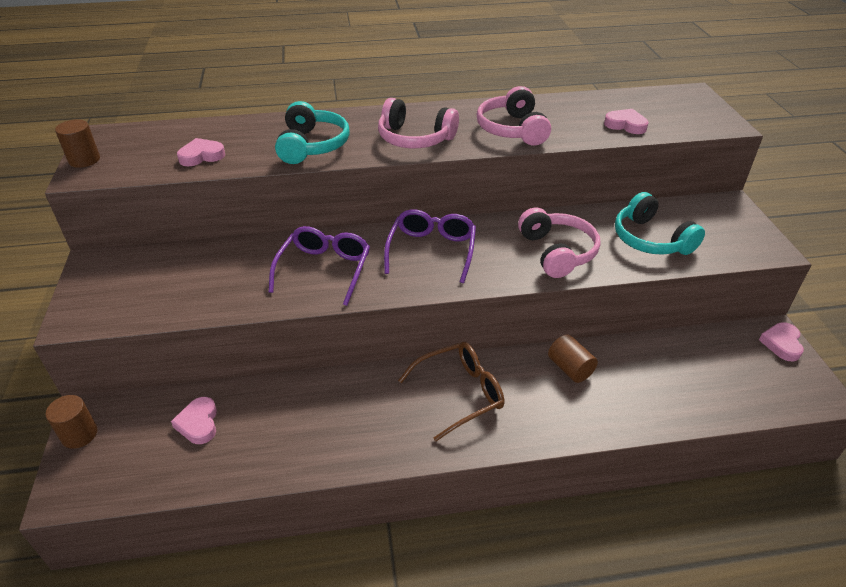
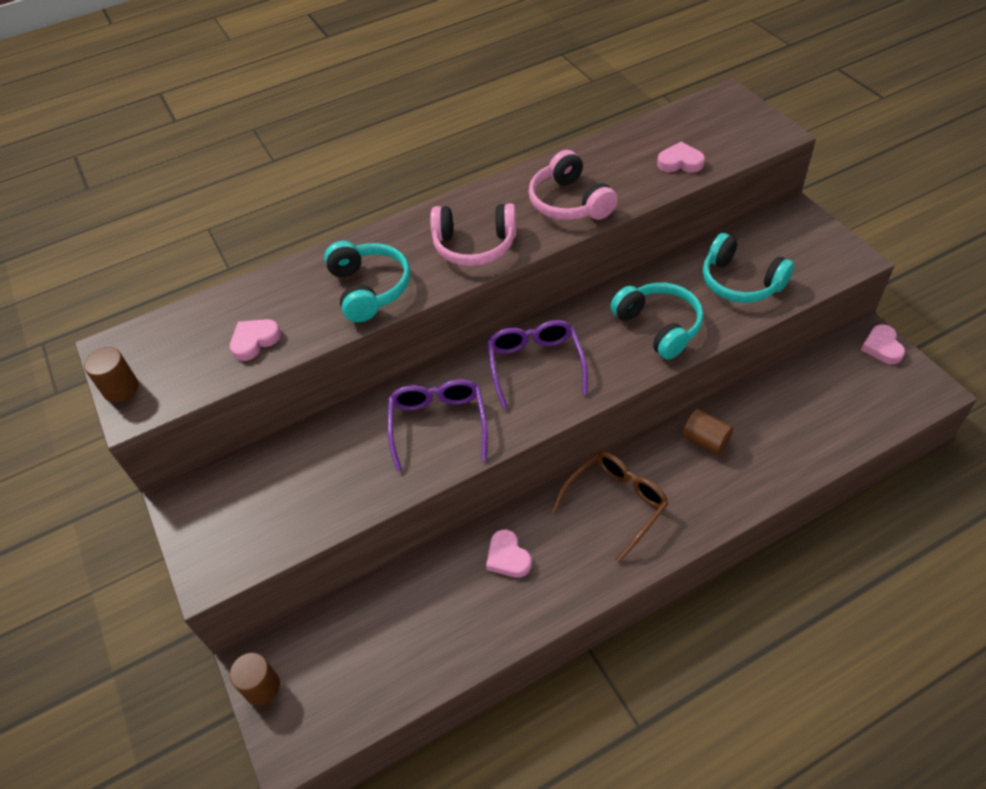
camera: 15 degrees left, 10 degrees up
pink heart [171,397,217,444] -> pink heart moved to [486,529,532,578]
pink headphones [518,208,601,278] -> turquoise headphones [611,283,704,360]

